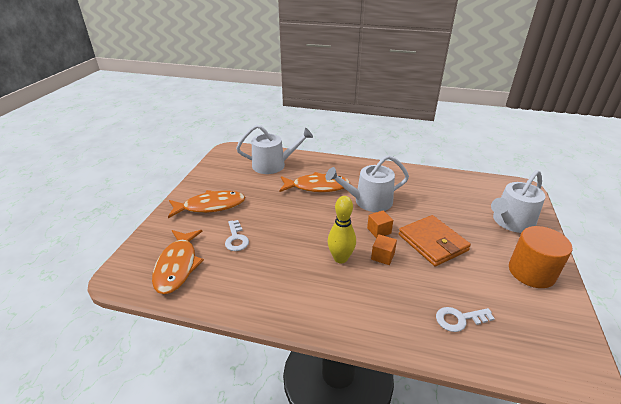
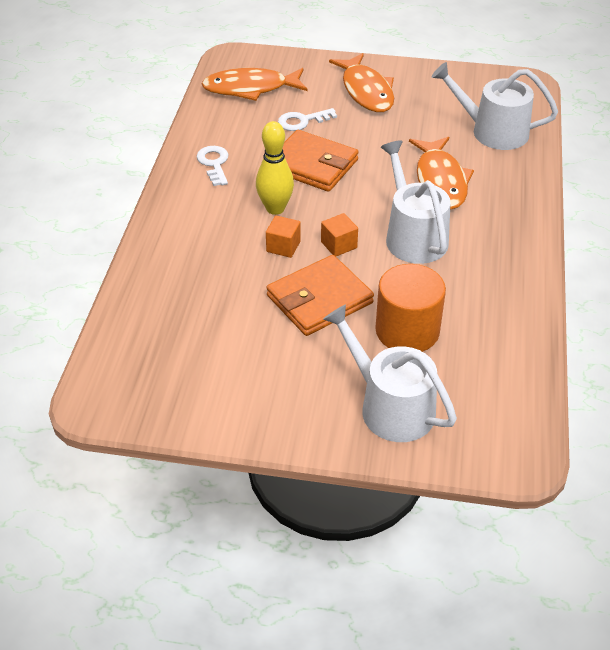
camera: 85 degrees right, 10 degrees up
white watering can [236,125,313,174] -> white watering can turned 120 degrees clockwise [431,62,558,150]
white key [436,307,495,332] -> white key moved to [197,146,229,186]
orange cylinder [509,226,572,288] -> orange cylinder moved to [375,264,446,352]
none -> orange wallet [282,130,359,192]

